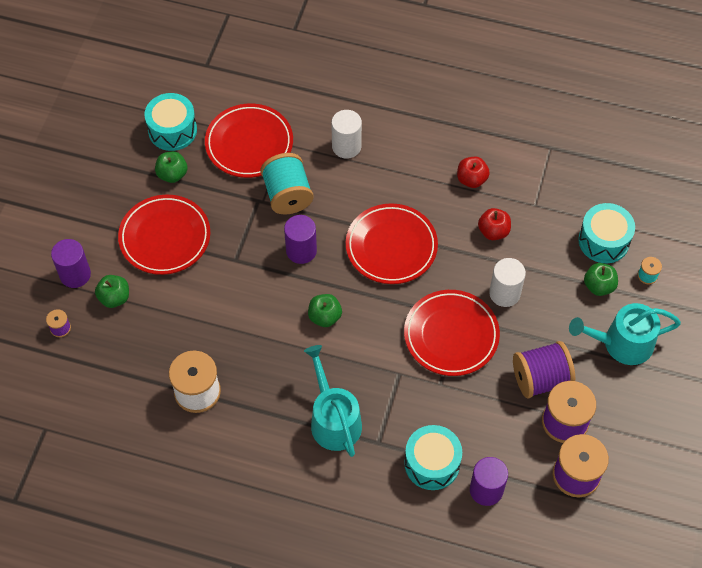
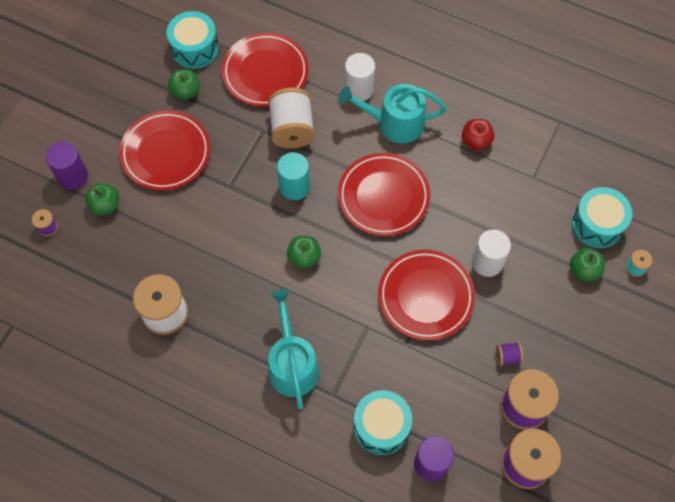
camera: 10 degrees right, 5 degrees up
turquoise spool [260,153,314,215] -> white spool [268,88,315,149]
purple cylinder [284,215,317,264] -> turquoise cylinder [277,152,310,200]
red apple [478,208,511,240] -> none
purple spool [513,341,575,398] -> purple spool [496,342,523,366], size x0.46
turquoise watering can [569,303,681,365] -> turquoise watering can moved to [339,84,447,143]

